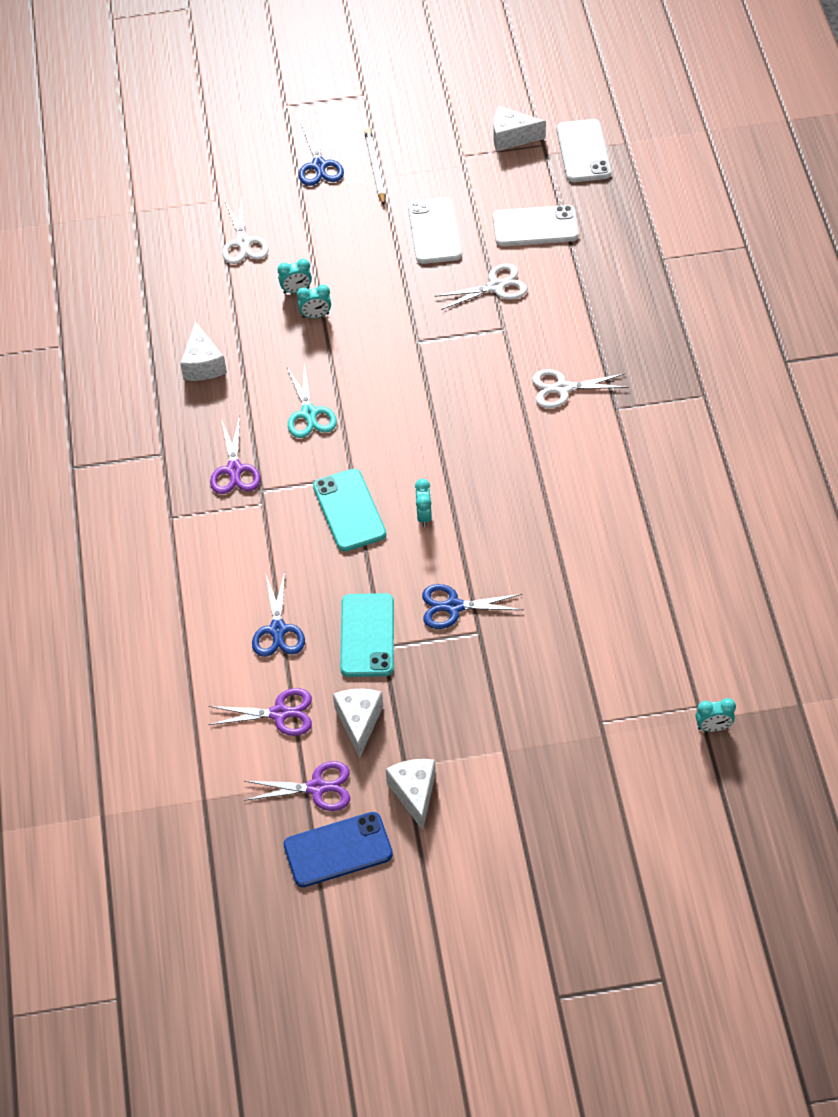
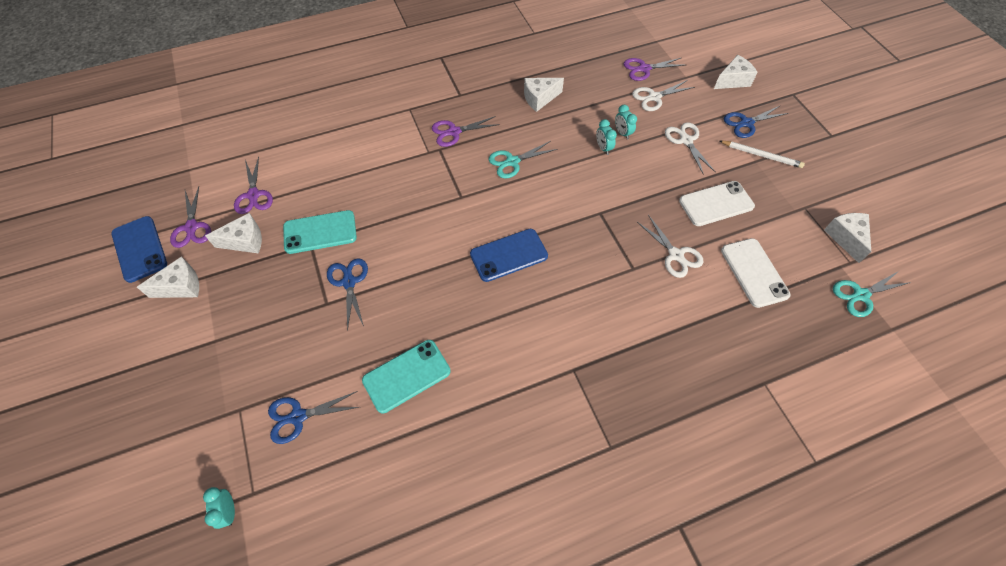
camera: 75 degrees right, 5 degrees up
blue scissors [252,572,305,657] -> blue scissors moved to [268,391,359,444]
turquoise phone [313,469,386,551] -> turquoise phone moved to [362,340,451,413]
white pencil [364,129,385,205] -> white pencil turned 45 degrees clockwise [720,141,805,168]
turquoise clock [415,479,432,527] -> none
white scissors [532,369,628,408] -> white scissors moved to [665,122,716,175]
white phone [556,119,612,182] -> turquoise scissors [833,271,911,317]
none -> blue phone [470,229,548,282]
none -> purple scissors [623,58,685,81]
none -> white cheese [714,55,758,89]

